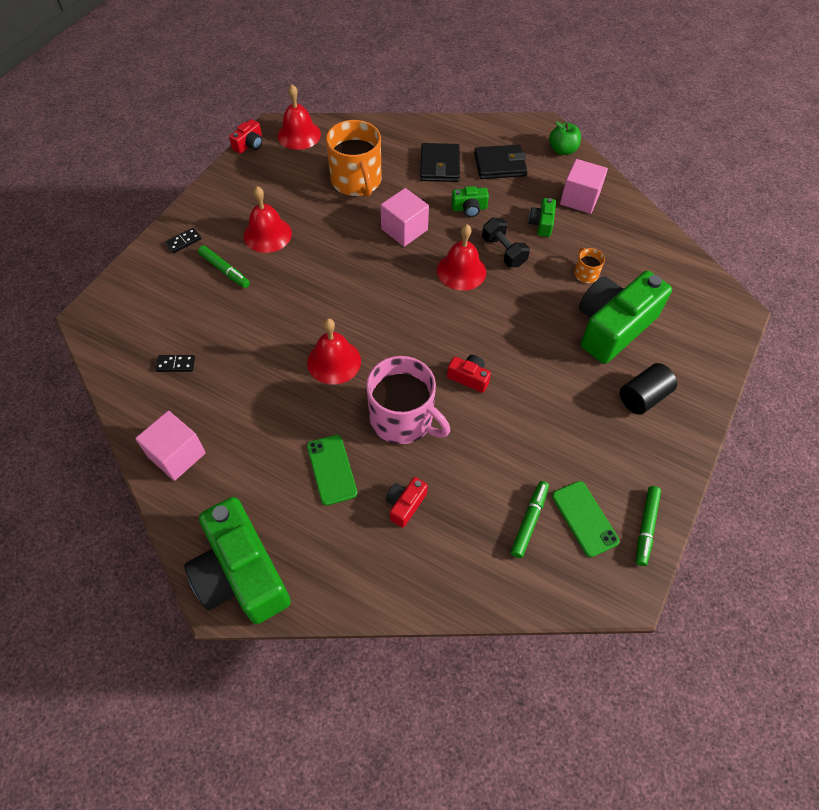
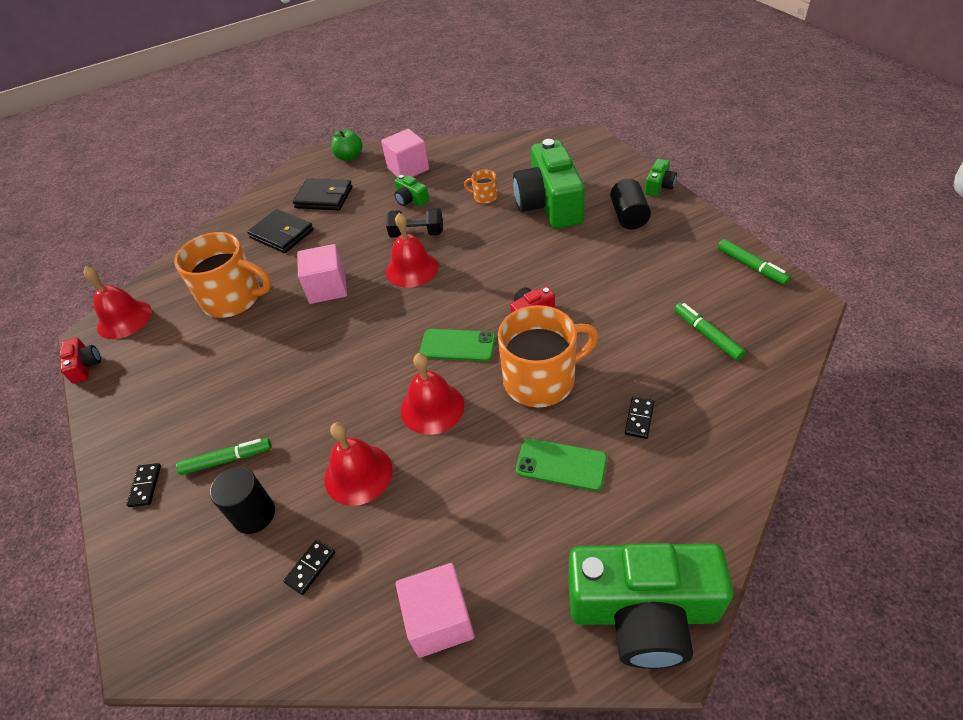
camera: 50 degrees left, 10 degrees down
red bell [244,186,292,253] -> red bell moved to [324,422,393,506]
pink mug [366,356,450,444] -> orange mug [498,305,599,407]
red camera [386,477,428,528] -> black domino [625,397,654,439]
green camera [451,186,489,217] -> green camera moved to [645,159,677,196]
black wallet [474,145,527,179] -> black wallet turned 75 degrees clockwise [293,178,352,210]
green phone [552,481,619,557] -> green phone moved to [419,329,496,361]
none -> black cylinder [210,467,275,534]

